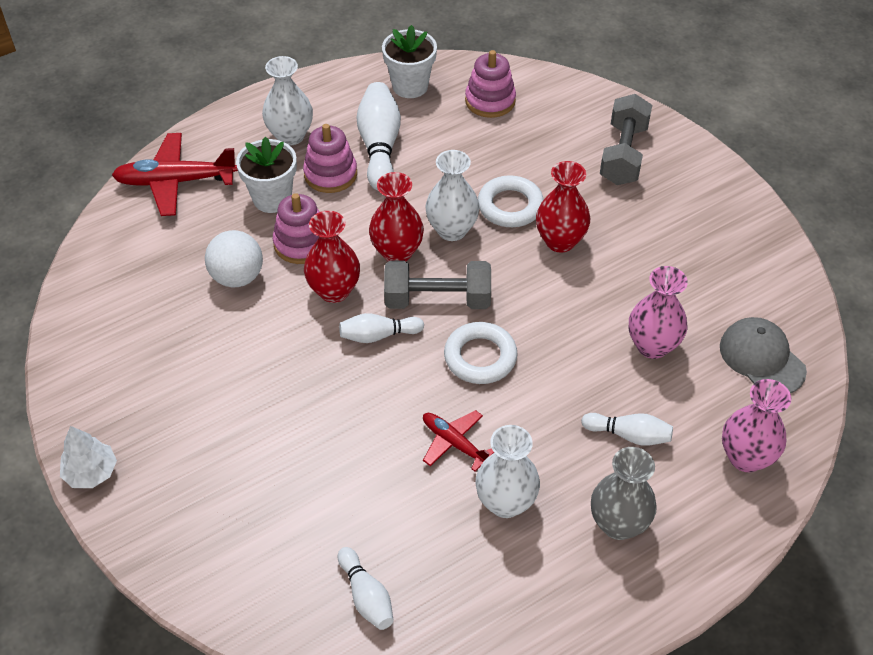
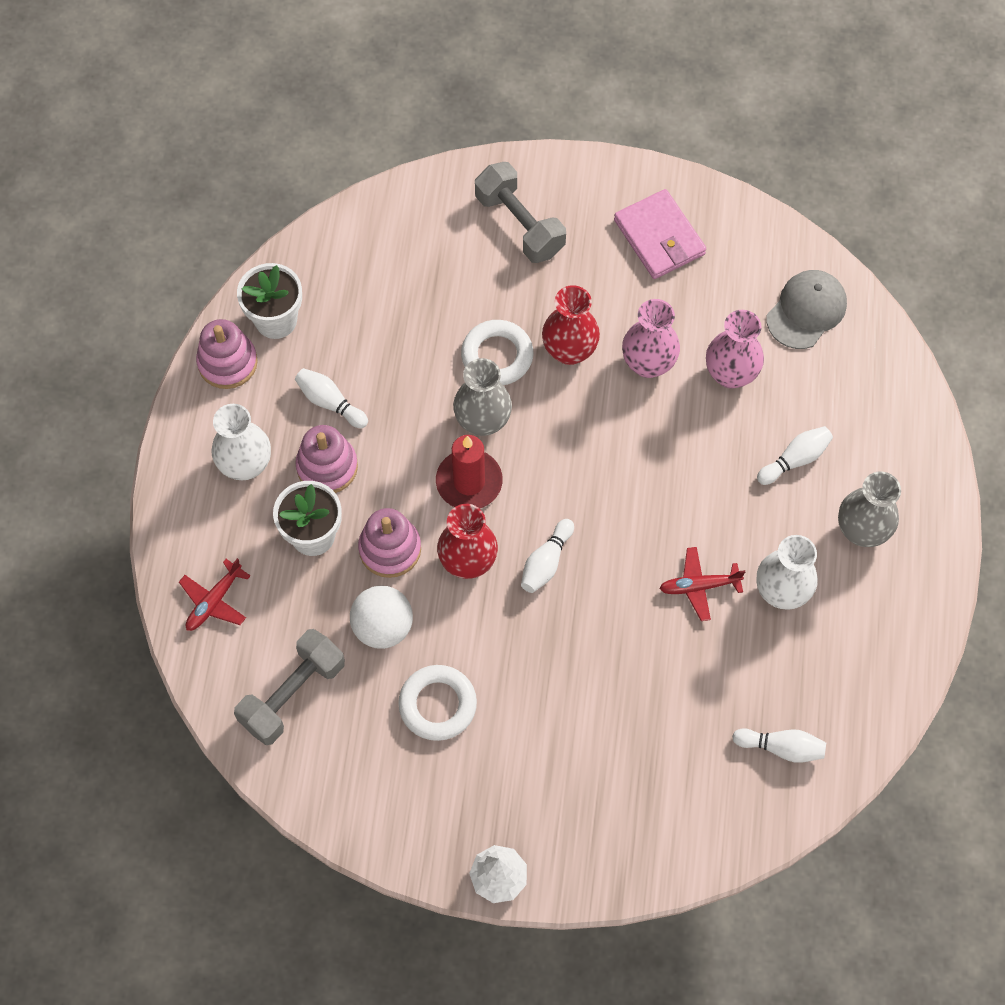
camera: 50 degrees left, 15 degrees up
red plane [112,133,238,216] -> red plane [179,558,251,631], size x0.58
white bowling pin [356,82,401,191] -> white bowling pin [295,368,368,428], size x0.59
red vase [369,172,424,262] -> red candle [436,435,503,508]
grey dumbbell [384,260,491,309] -> grey dumbbell moved to [234,629,345,745]
white vase [425,150,480,241] -> grey vase [453,358,512,436]
white ring [444,322,518,384] -> white ring moved to [398,665,477,741]
pink stacking toy [465,50,516,118] -> pink stacking toy moved to [196,319,258,389]
grey cap [720,317,807,393] -> grey cap turned 120 degrees clockwise [766,270,847,349]
pink vase [722,379,792,472] -> pink vase moved to [622,299,680,378]
none -> pink wallet [614,189,706,279]

